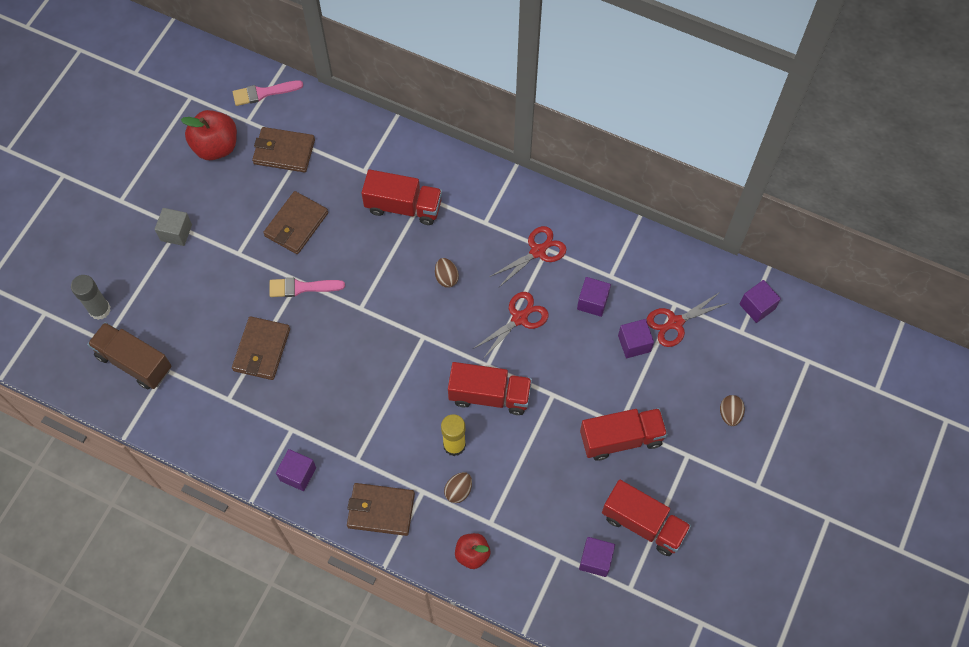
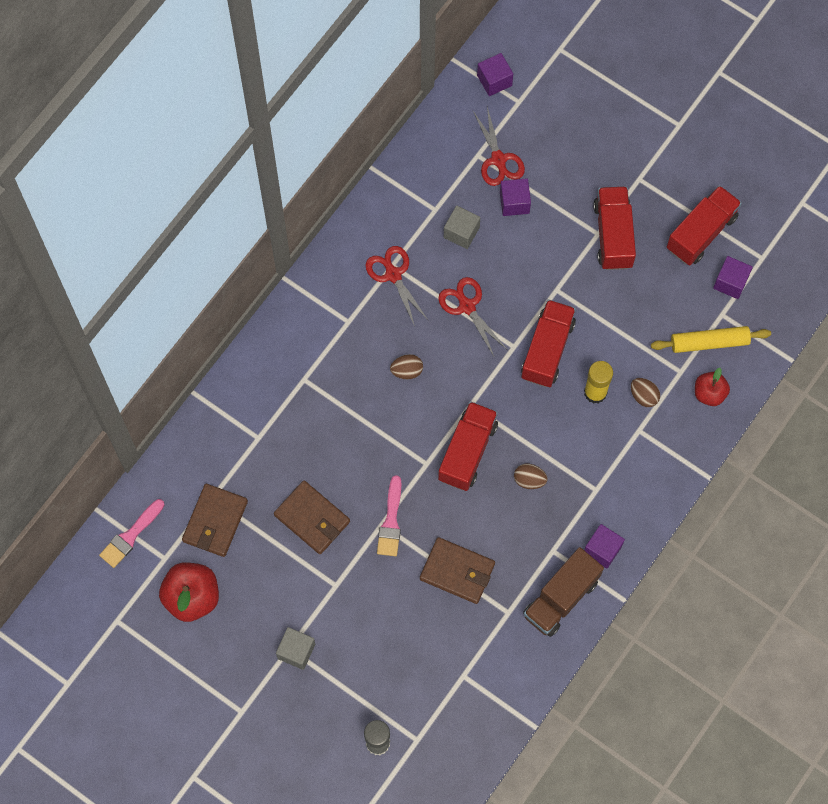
camera: 80 degrees left, 5 degrees up
brown truck [87,322,172,389] -> brown truck moved to [523,547,604,637]
pink brush [233,80,303,106] -> pink brush turned 45 degrees clockwise [99,499,165,568]
brown wallet [347,483,415,536] -> none
red truck [361,169,442,225] -> red truck moved to [438,401,498,491]
purple cube [577,277,611,317] -> grey cube [444,206,480,249]
brown egg [720,395,745,426] -> brown egg moved to [514,464,548,489]
none -> yellow rolling pin [651,326,771,353]

